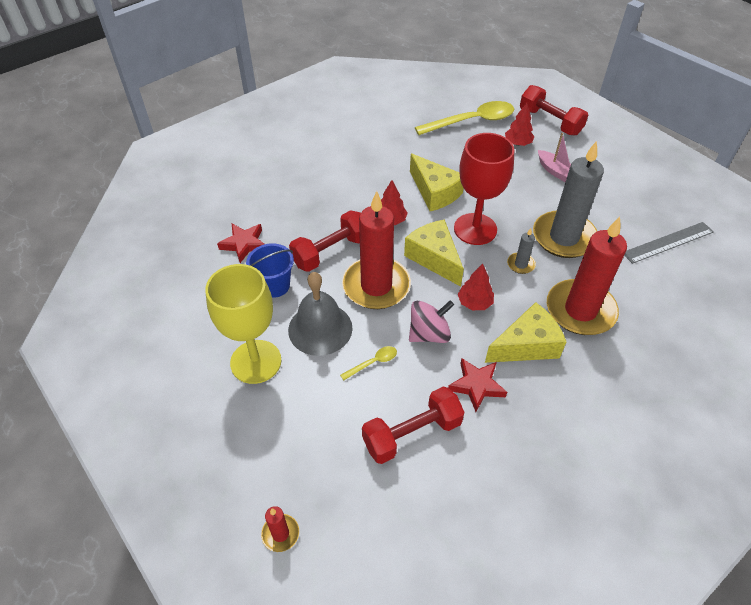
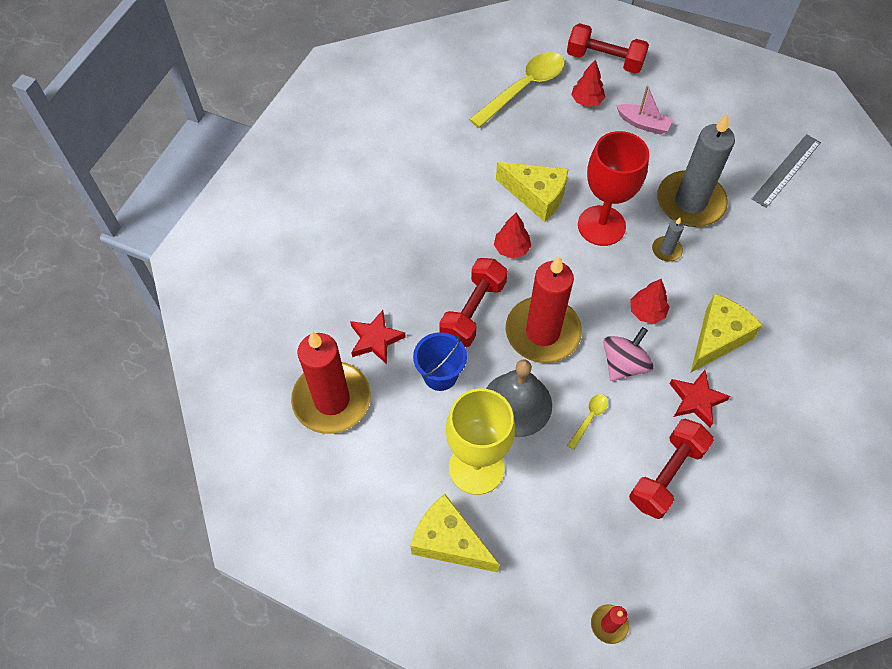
camera: 25 degrees left, 10 degrees up
yellow cheese [404,219,464,287] -> yellow cheese moved to [410,494,500,572]
red candle [547,217,627,335] -> red candle moved to [291,331,371,434]

